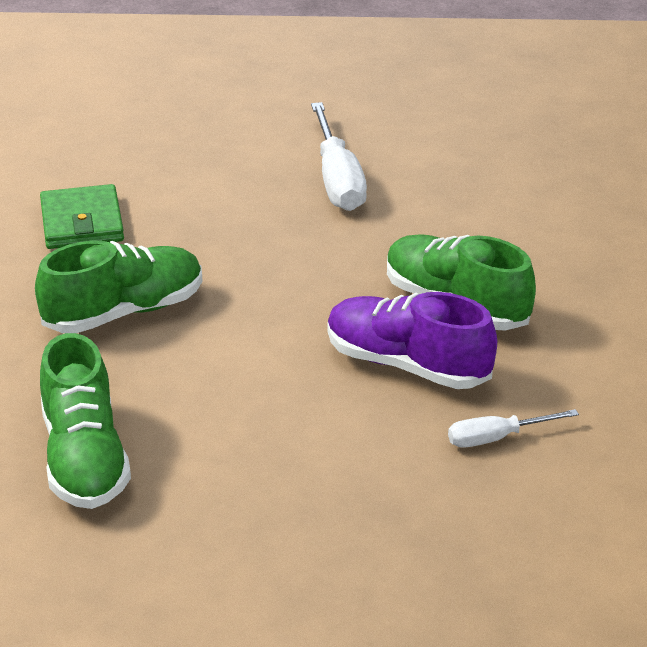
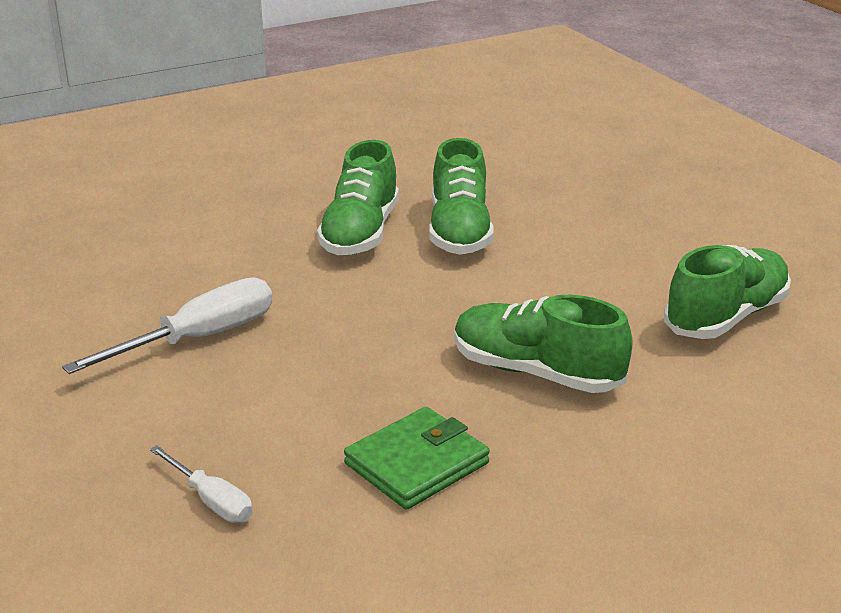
camera: 120 degrees left, 5 degrees down
purple shoe [327,292,497,389] -> green shoe [429,138,494,255]
white screwdriver [448,409,579,447] -> white screwdriver moved to [150,445,253,523]

